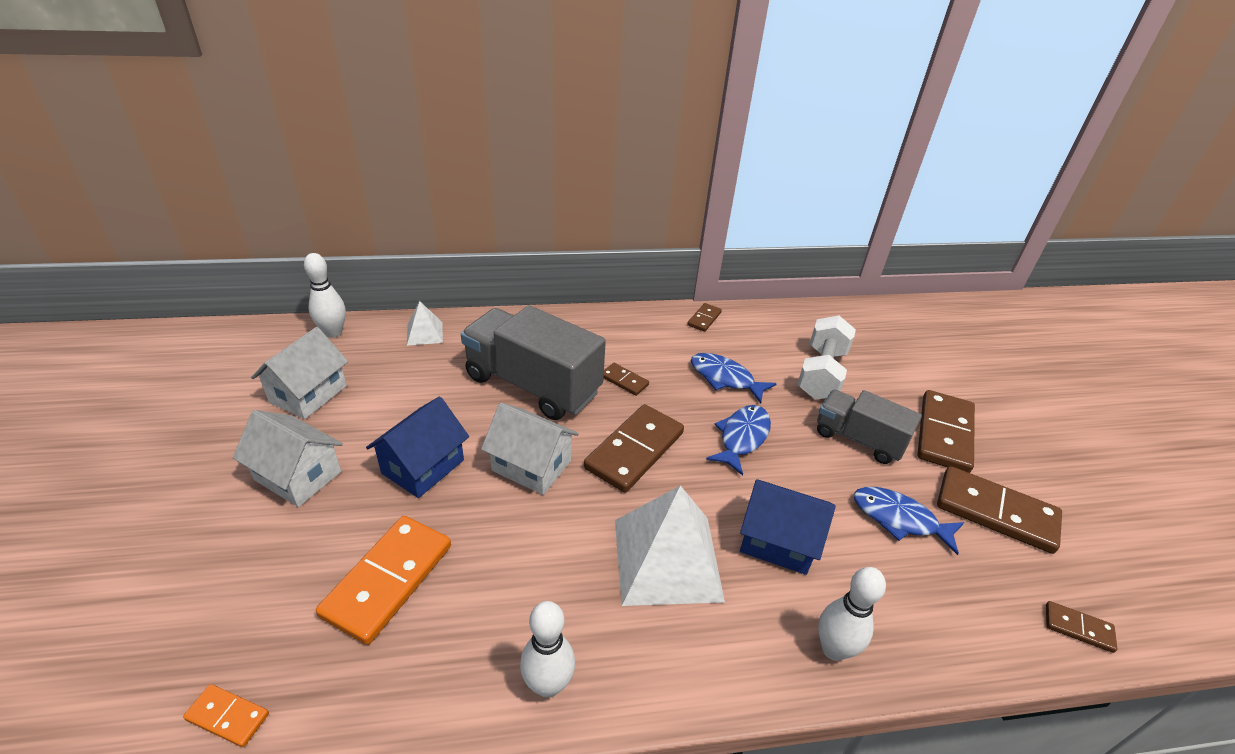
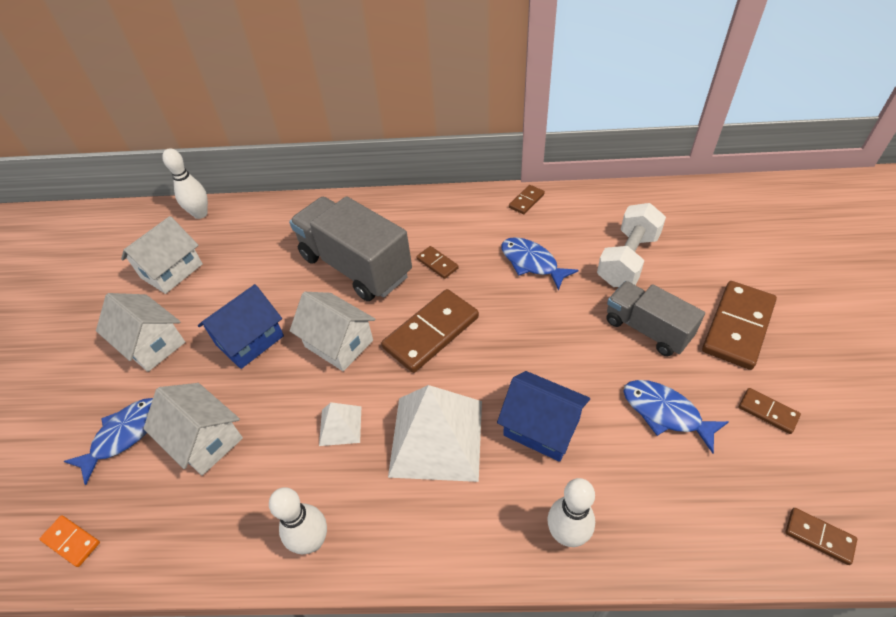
camera: 15 degrees right, 10 degrees up
orange domino [316,516,451,645] -> white house [143,383,243,476]
white pyramid [407,301,443,346] -> white pyramid moved to [319,402,362,446]
blue fish [706,405,771,476] -> blue fish moved to [64,398,153,485]
brown domino [937,466,1062,554] -> brown domino [739,388,801,434], size x0.48

